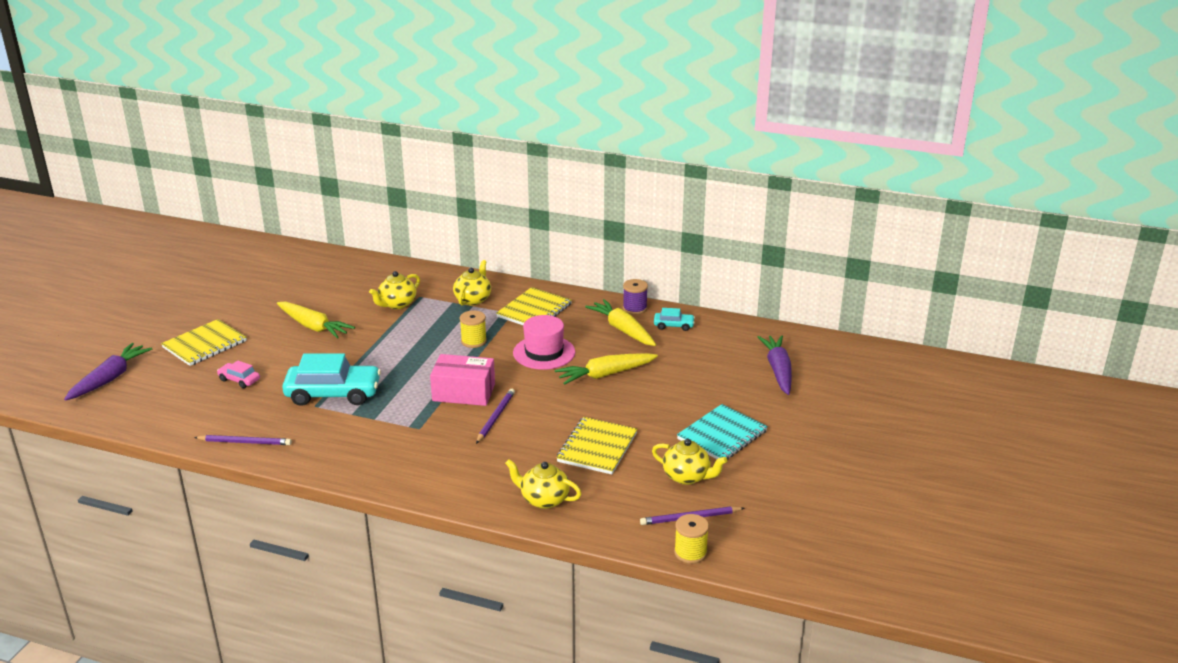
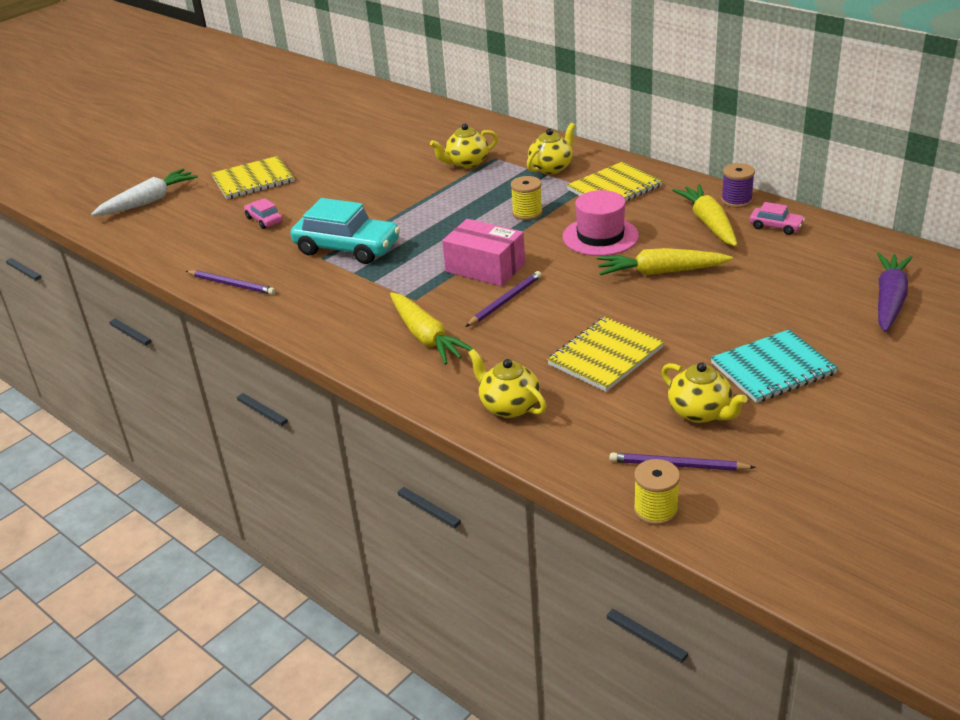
camera: 25 degrees right, 5 degrees up
purple carrot [64,343,152,401] -> white carrot [91,168,198,216]
yellow carrot [277,302,355,339] -> yellow carrot moved to [390,292,473,365]
turquoise car [654,308,695,331] -> pink car [749,202,805,235]

